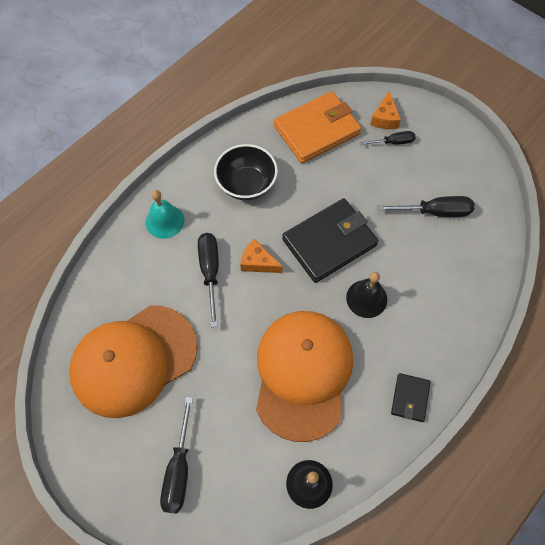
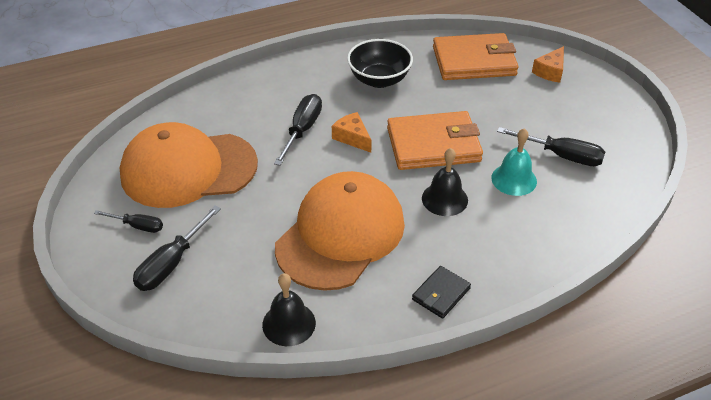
camera: 25 degrees right, 20 degrees down
turquoise bell [146,190,184,239] -> turquoise bell moved to [491,128,537,196]
black wallet [282,198,378,283] -> orange wallet [387,111,483,170]
black screwdriver [360,131,416,145] -> black screwdriver moved to [94,210,163,233]

